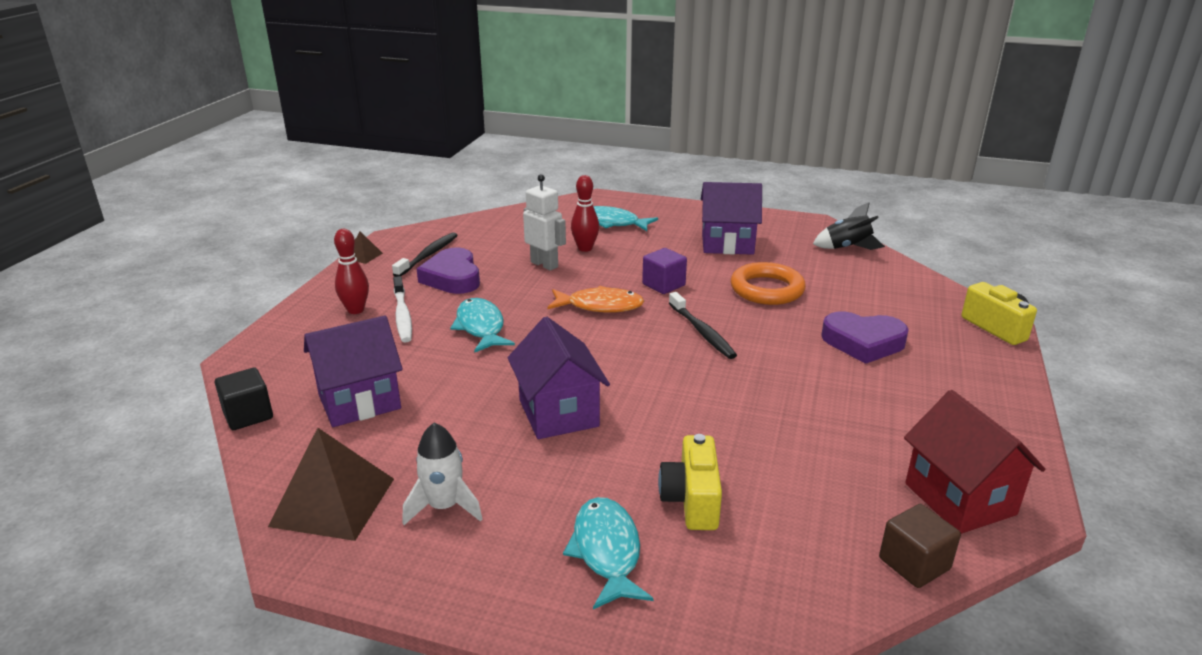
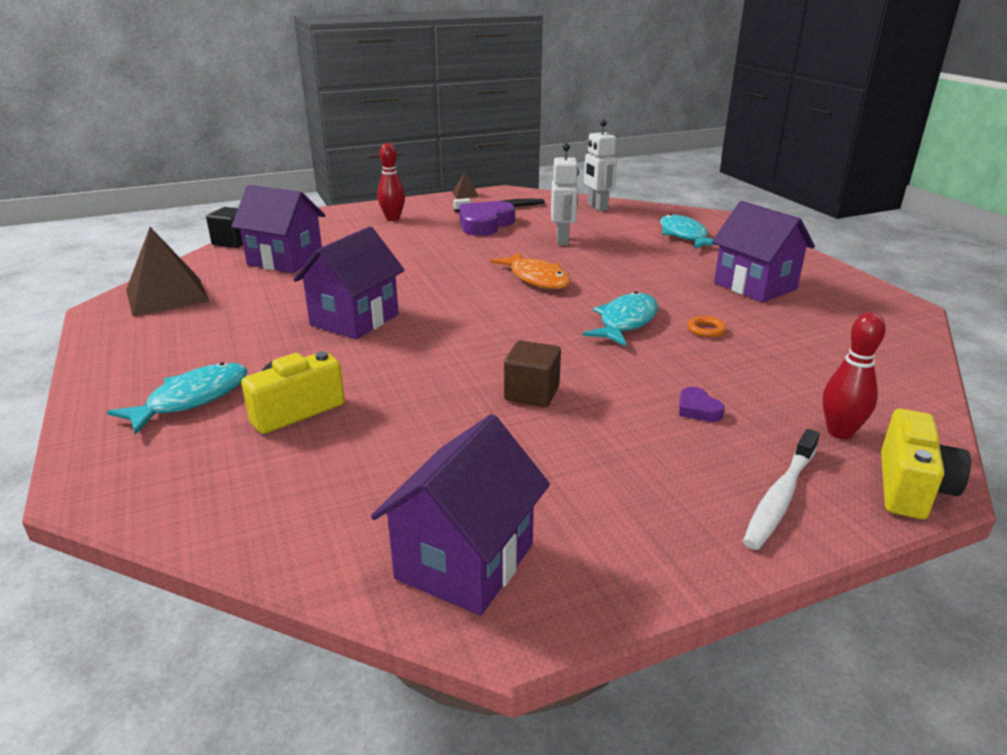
camera: 50 degrees right, 0 degrees up
white toothbrush [393,276,412,342] -> white toothbrush moved to [743,429,820,550]
white rocket [403,423,482,525] -> none
turquoise fish [450,298,515,353] -> turquoise fish moved to [583,292,658,346]
red bowling pin [571,175,599,252] -> red bowling pin moved to [823,312,886,439]
purple cube [642,248,687,294] -> none
black toothbrush [669,292,737,359] -> none
orange ring [731,262,806,305] -> orange ring [687,316,726,337], size x0.42
black rocket [813,202,885,250] -> none
purple heart [821,311,909,364] -> purple heart [679,387,725,422], size x0.46
brown cube [879,504,961,588] -> brown cube moved to [504,340,561,407]
red house [904,390,1045,534] -> purple house [371,414,550,616]
none -> white robot [584,119,617,211]

